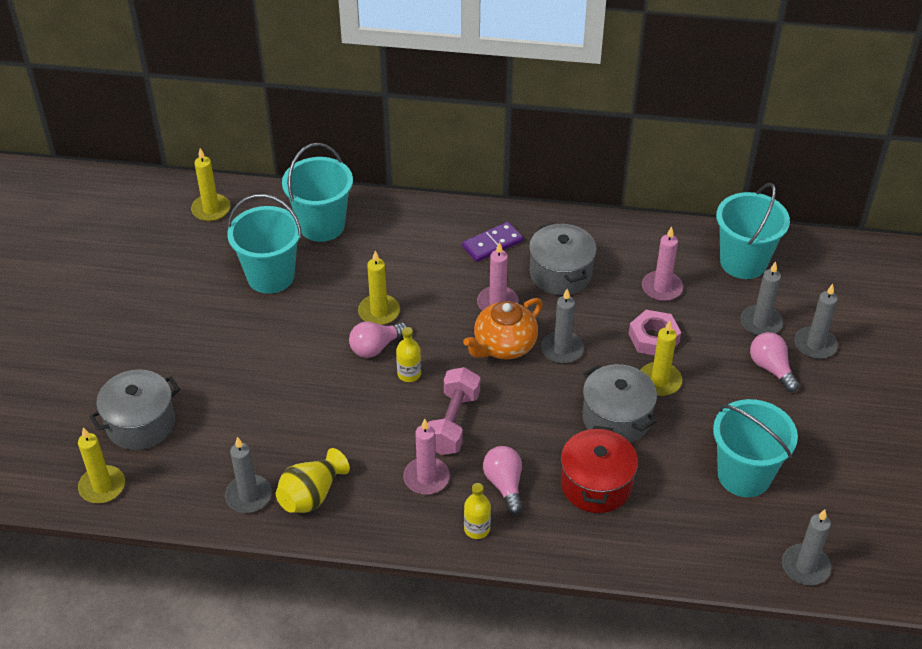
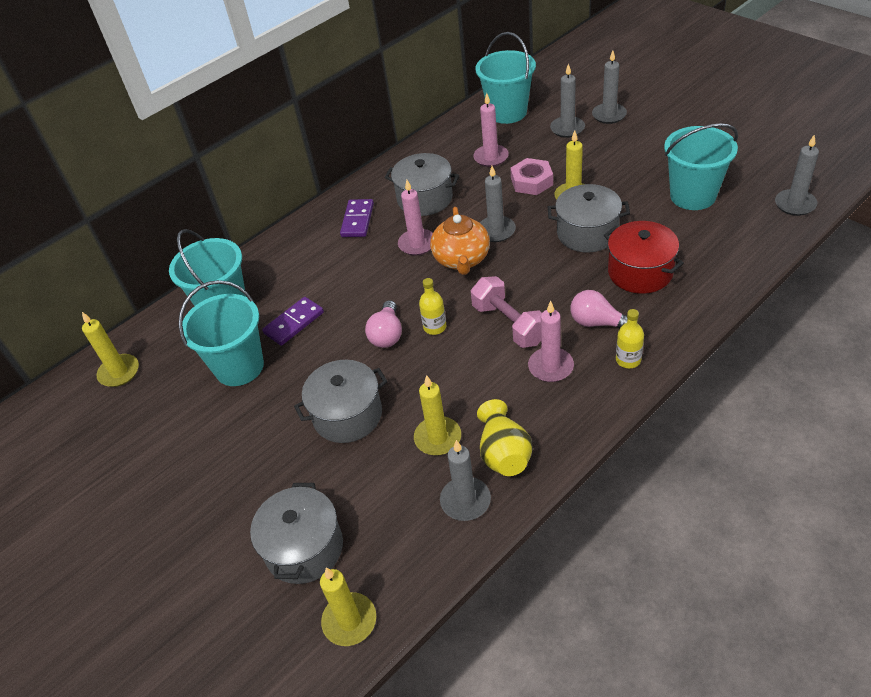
camera: 45 degrees left, 0 degrees up
yellow candle [358,251,400,325] -> yellow candle moved to [414,375,461,455]
pink light bulb [750,332,799,392] -> none
none -> purple domino [262,297,324,346]
none -> grey pot [294,360,388,443]

